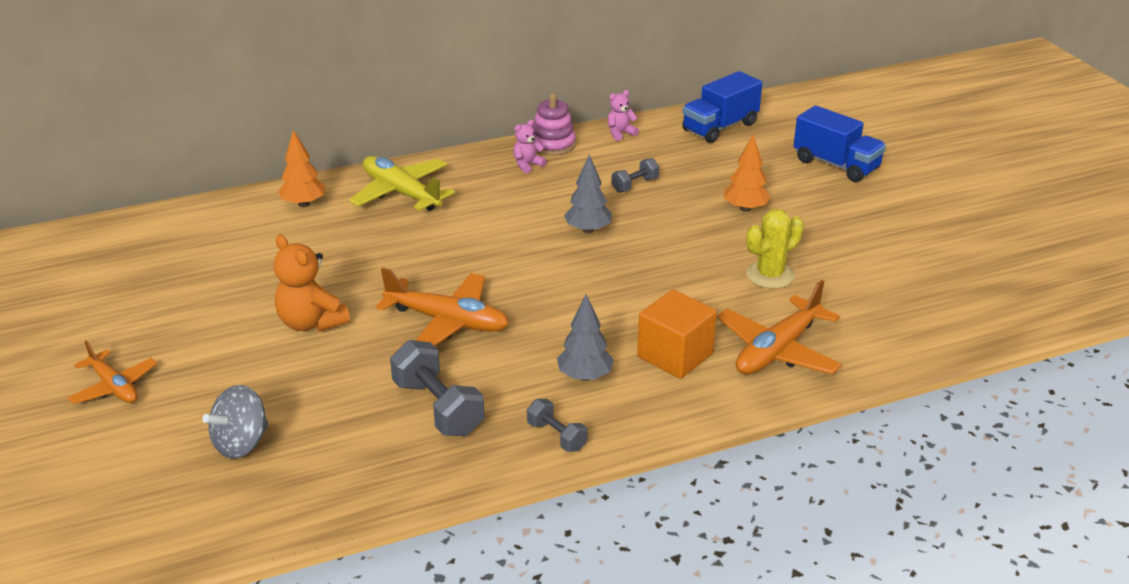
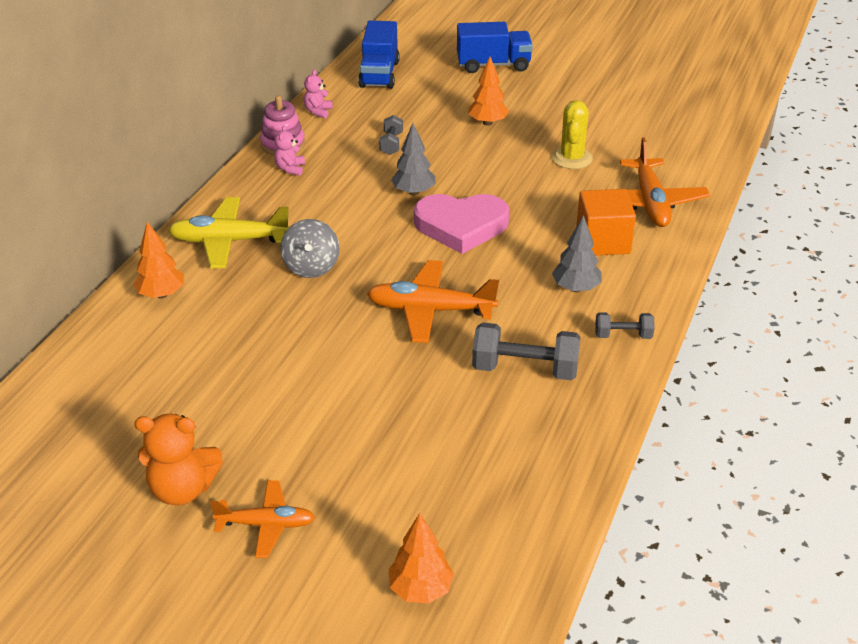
camera: 45 degrees left, 5 degrees up
grey spinning top [202,385,269,459] -> grey spinning top moved to [280,219,340,278]
orange teddy bear [274,235,350,332] -> orange teddy bear moved to [134,414,223,506]
orange plane [376,268,509,346] -> orange plane turned 150 degrees counterclockwise [367,260,499,343]
none -> orange tree [389,513,454,604]
none -> pink heart [414,194,510,254]

